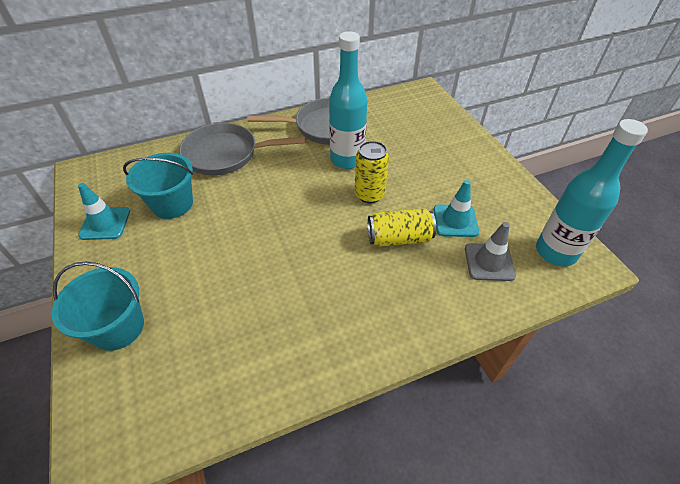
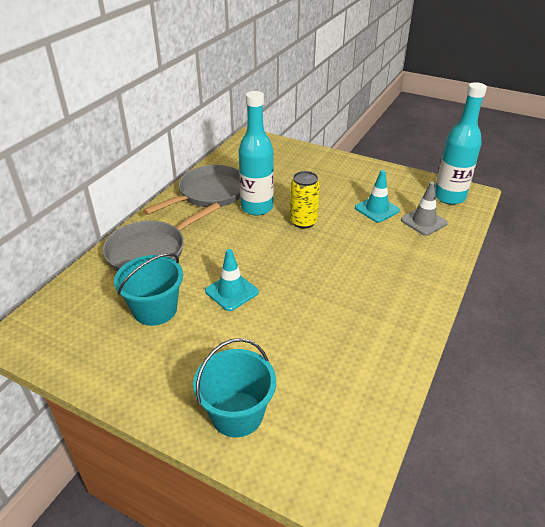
camera: 40 degrees left, 10 degrees down
turquoise traffic cone [78,183,130,240] -> turquoise traffic cone moved to [205,249,259,311]
yellow can [368,208,436,246] -> none

